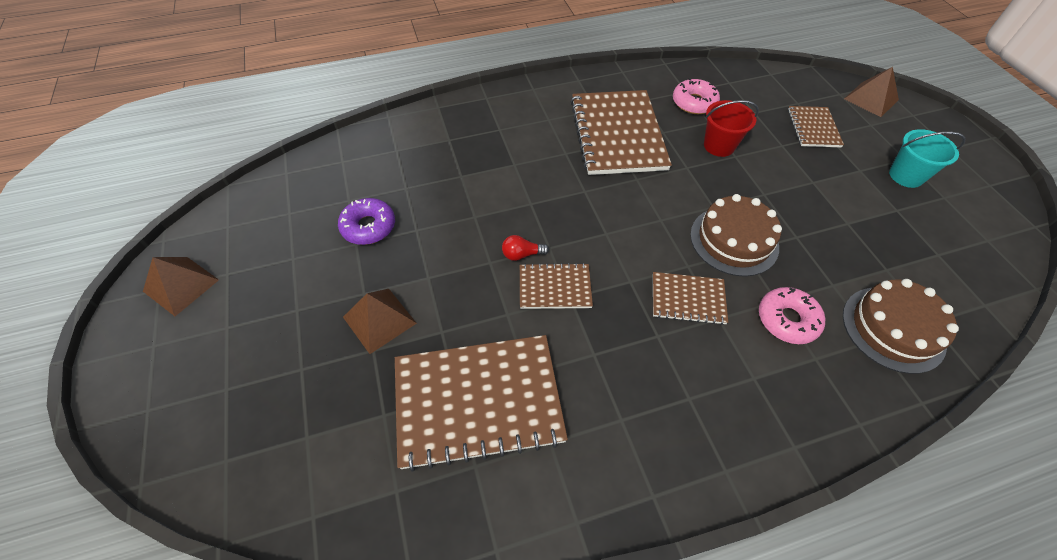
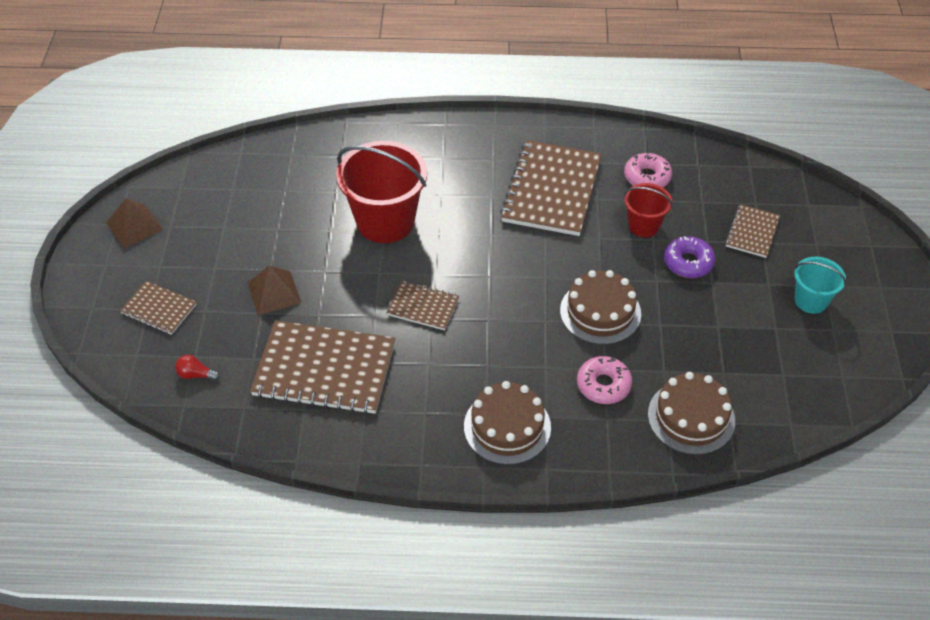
camera: 20 degrees right, 5 degrees down
purple donut [338,198,395,245] -> purple donut moved to [664,236,715,278]
red light bulb [502,235,549,261] -> red light bulb moved to [175,355,220,381]
brown notebook [653,272,728,325] -> brown notebook moved to [120,281,197,335]
brown pyramid [844,67,899,117] -> none
none -> red bucket [336,141,427,243]
none -> brown cake [464,381,551,465]

